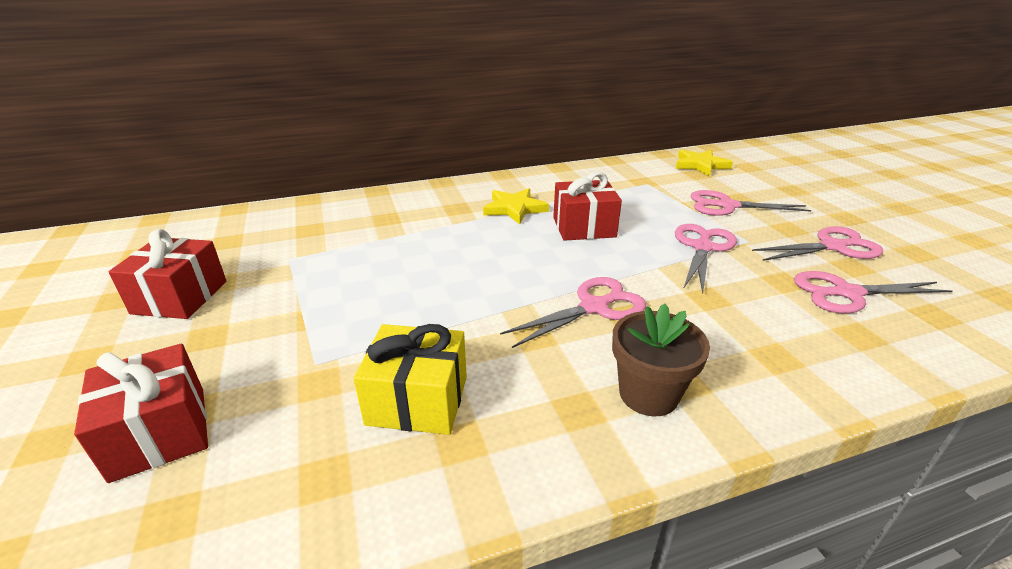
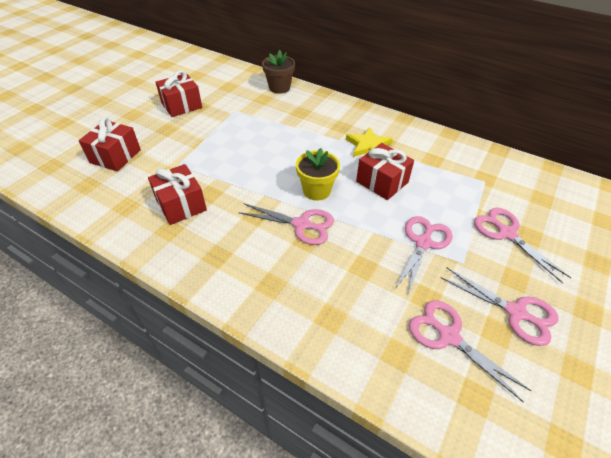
camera: 50 degrees right, 15 degrees up
yellow gift [354,324,467,435] -> red gift [148,164,207,225]
brown flower pot [612,303,710,416] -> brown flower pot moved to [262,50,295,94]
pink scissors [675,224,737,293] -> pink scissors turned 45 degrees counterclockwise [394,216,453,297]
yellow star [676,150,733,176] -> none
none -> yellow flower pot [296,148,340,201]

